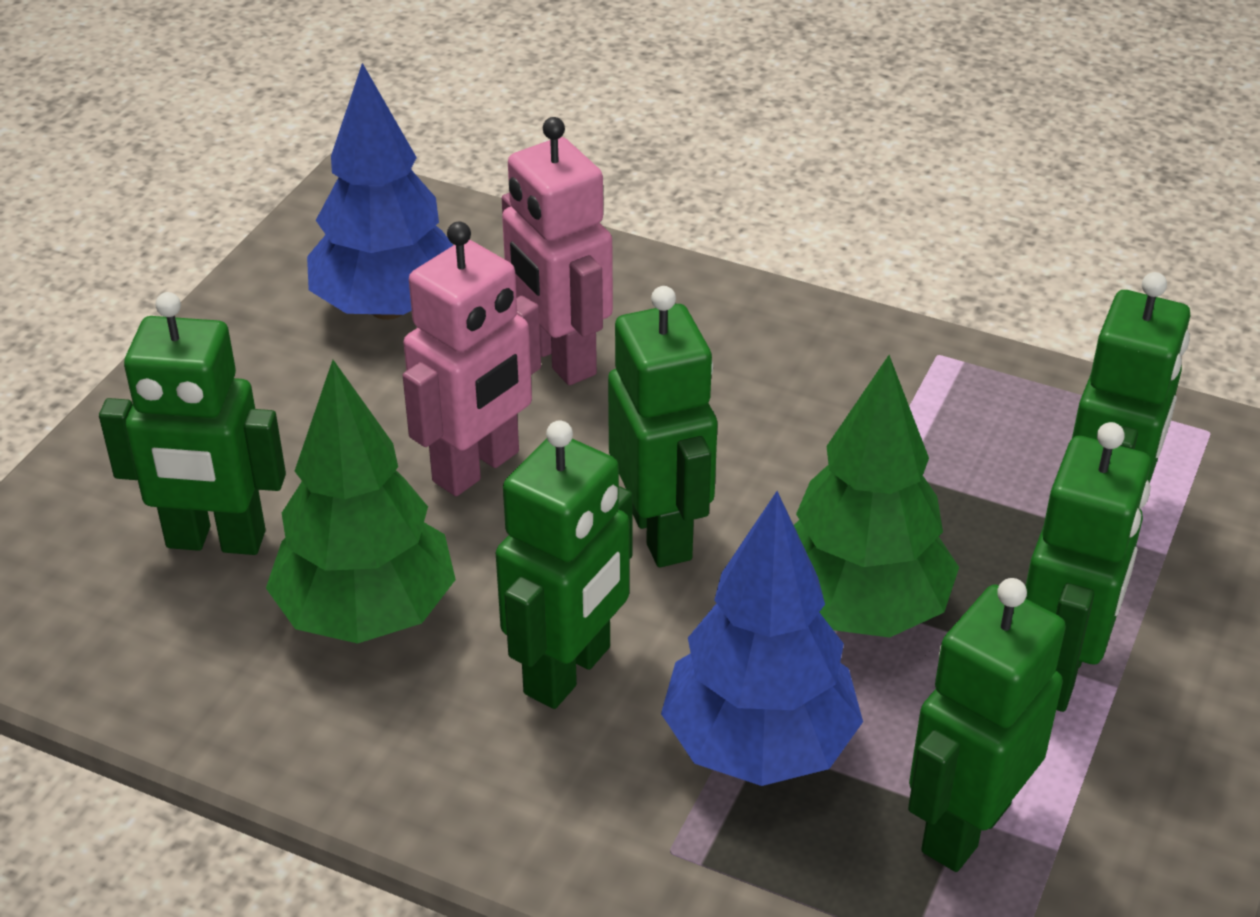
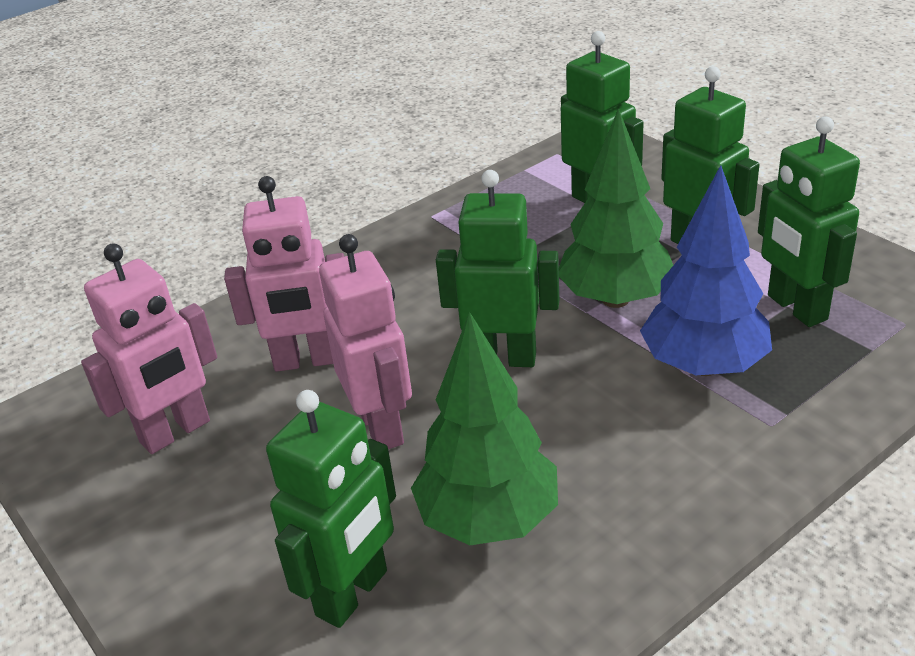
camera: 60 degrees left, 5 degrees down
blue tree [307,63,453,320] -> pink robot [81,243,217,454]
green robot [496,420,633,709] -> none

